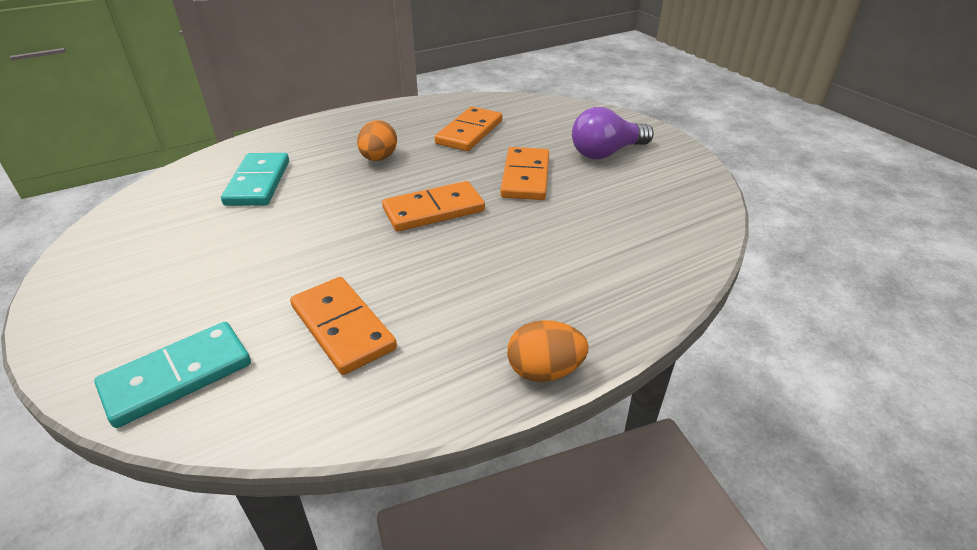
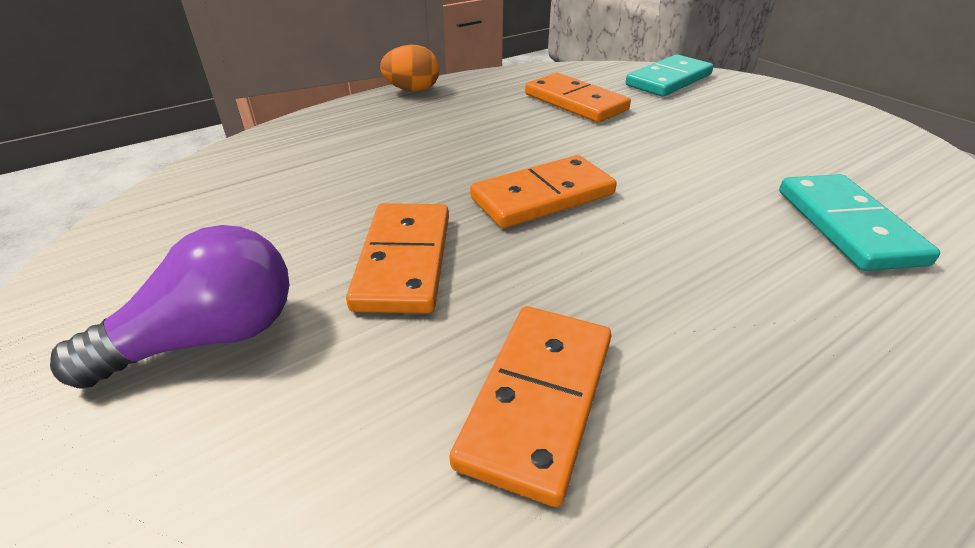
camera: 175 degrees right, 0 degrees up
orange egg [357,120,397,161] -> none

